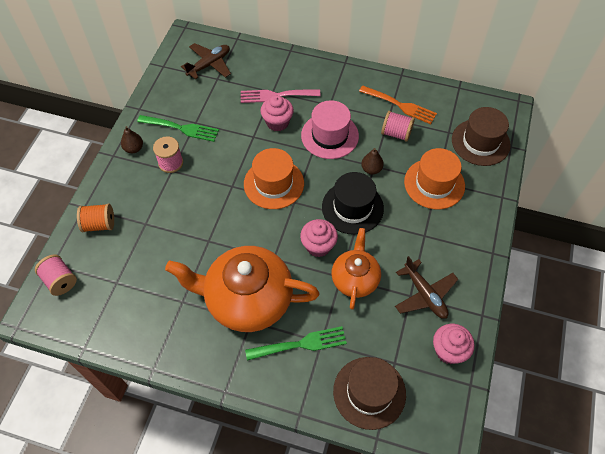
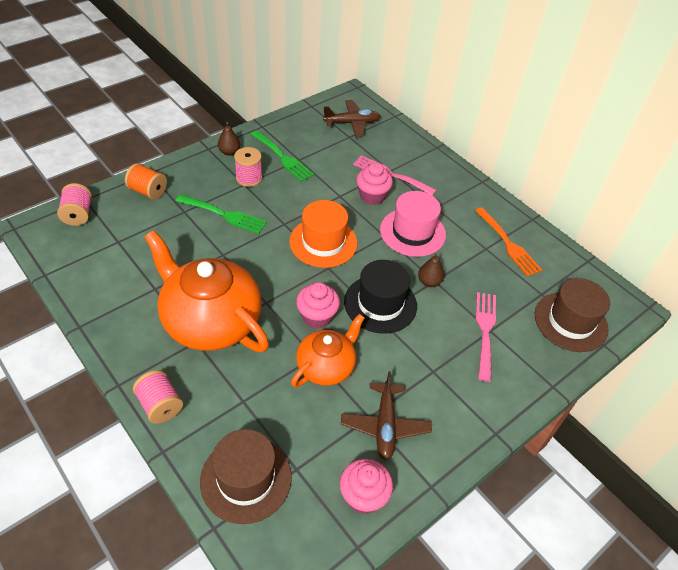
camera: 30 degrees right, 10 degrees down
green fork [245,326,347,361] -> green fork moved to [176,194,267,234]
pink spool [381,111,415,142] -> pink spool moved to [133,370,183,424]
orange hat [404,148,465,210] -> pink fork [476,292,496,382]

